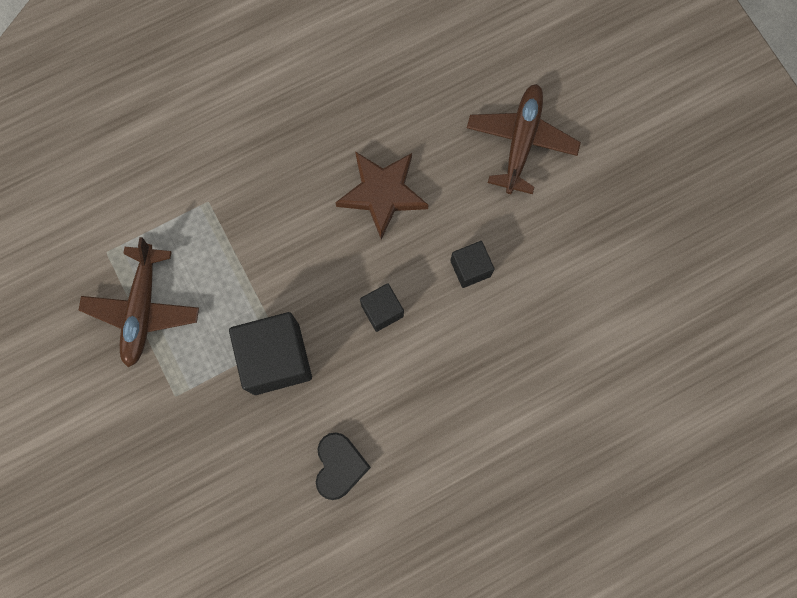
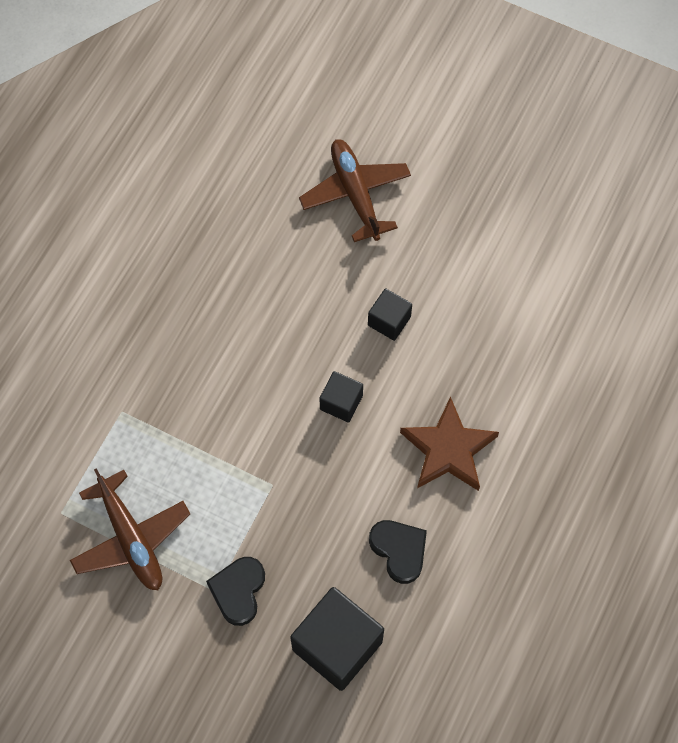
camera: 35 degrees left, 10 degrees down
black cube [229,312,312,395] -> black cube moved to [290,587,384,691]
brown star [335,151,429,239] -> brown star moved to [400,396,499,491]
none -> black heart [206,557,265,626]

